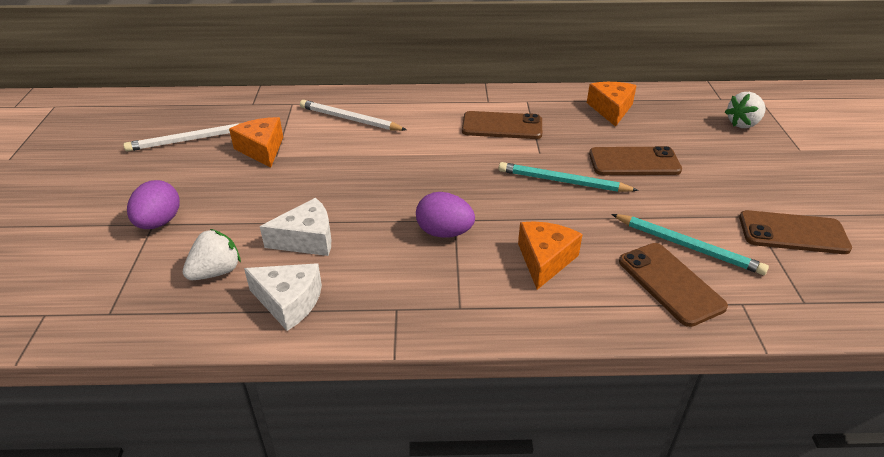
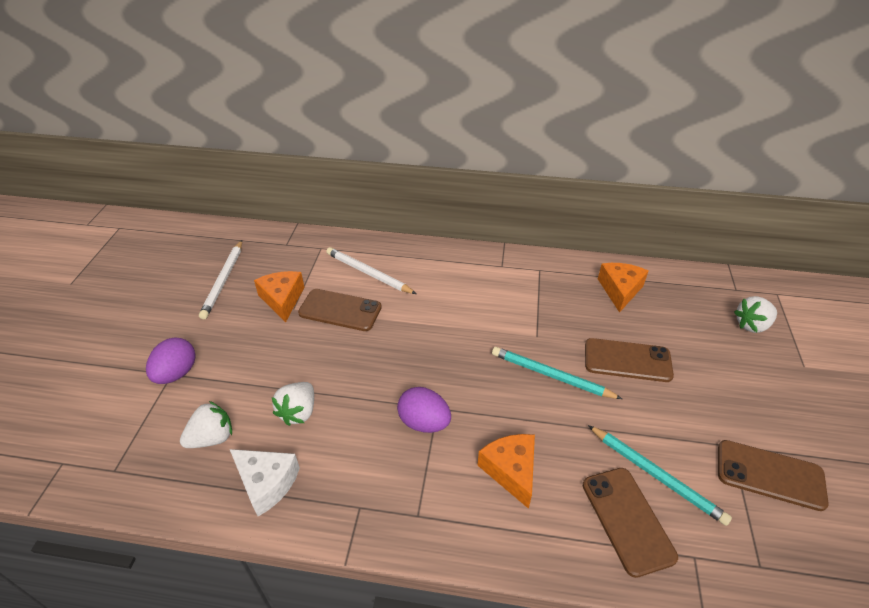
camera: 10 degrees right, 5 degrees up
white pencil [124,123,241,152] -> white pencil turned 75 degrees counterclockwise [199,240,242,319]
white cheese [260,198,331,256] -> white strawberry [272,382,314,426]
brown phone [462,111,542,139] -> brown phone moved to [298,289,382,331]
orange cheese [518,222,583,290] -> orange cheese turned 45 degrees counterclockwise [477,434,535,509]

